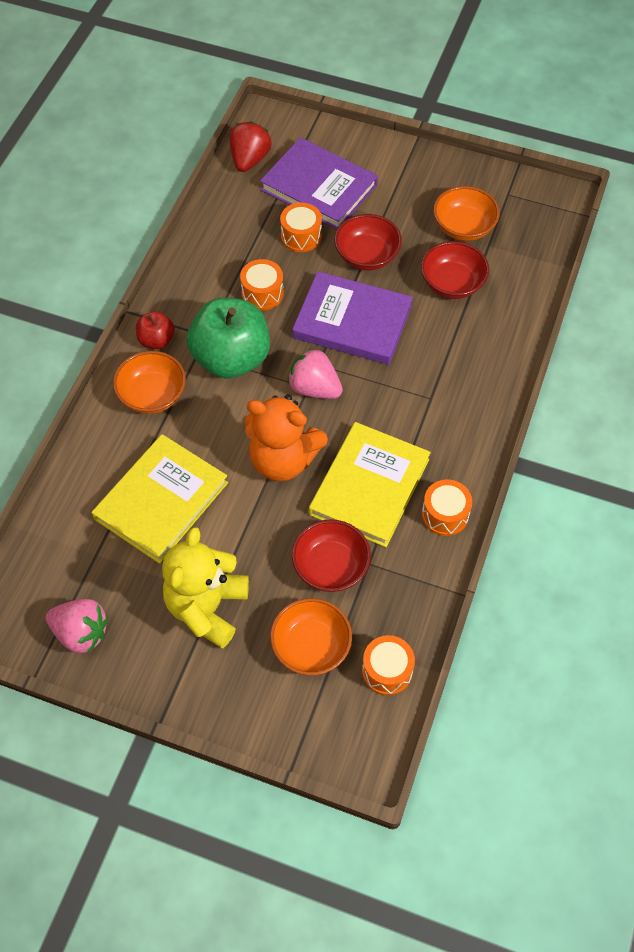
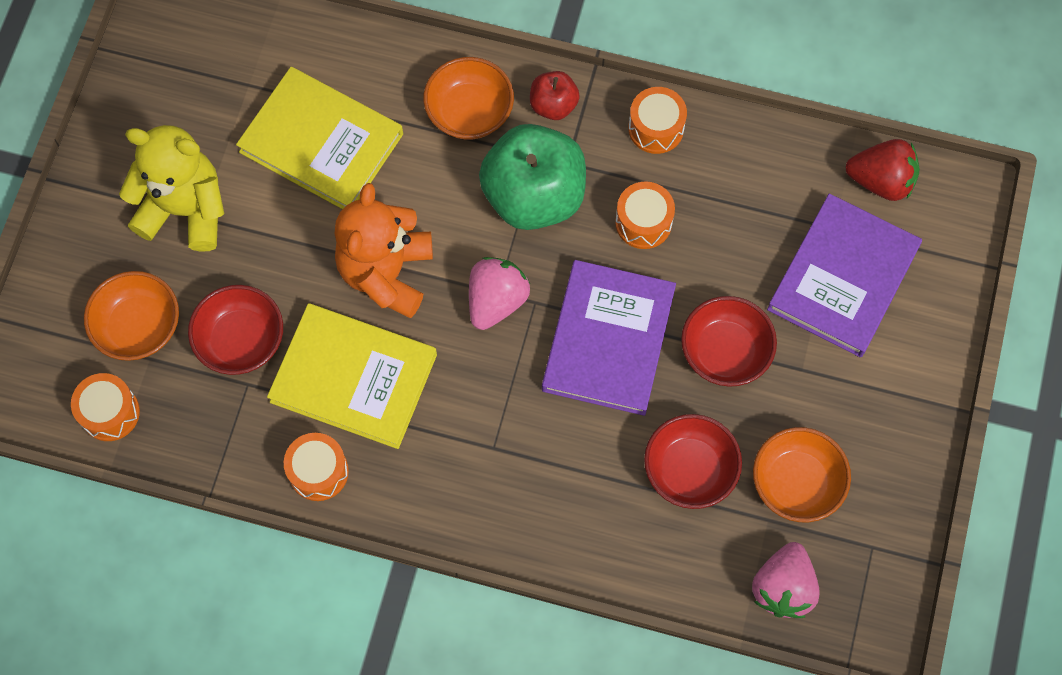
camera: 85 degrees right, 10 degrees up
pink strawberry [46,599,108,653] -> pink strawberry moved to [752,542,820,618]
orange drum [280,202,322,252] -> orange drum moved to [628,87,687,154]

